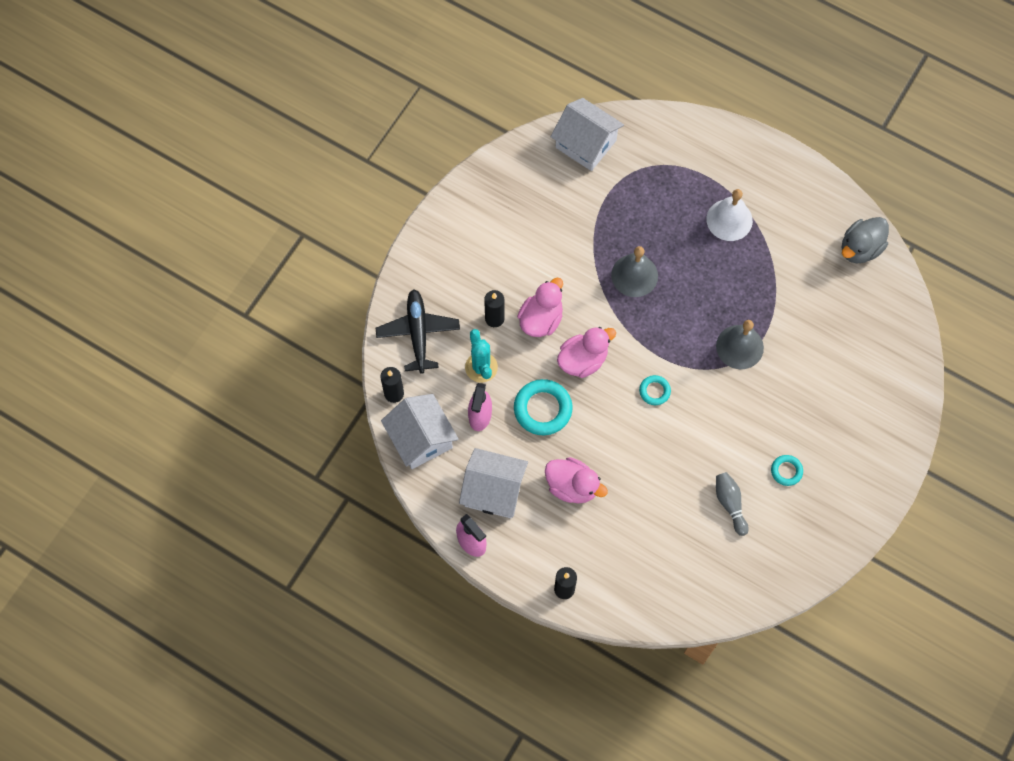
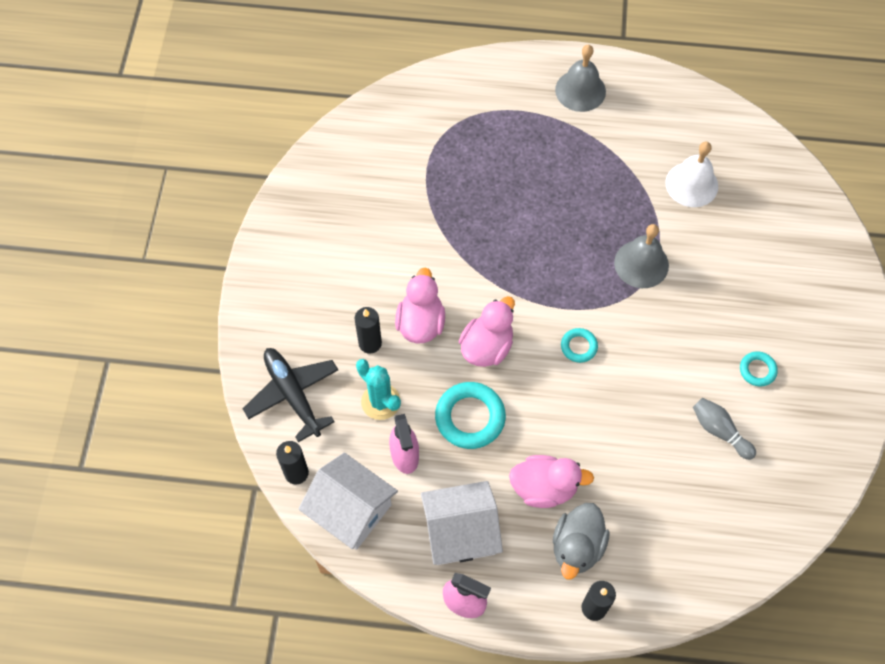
camera: 25 degrees left, 5 degrees down
white house [550,98,624,171] -> none
grey bell [611,246,658,297] -> grey bell moved to [555,45,606,112]
white bell [706,189,753,241] -> white bell moved to [665,142,718,207]
grey duck [842,217,889,264] -> grey duck moved to [553,503,610,579]

